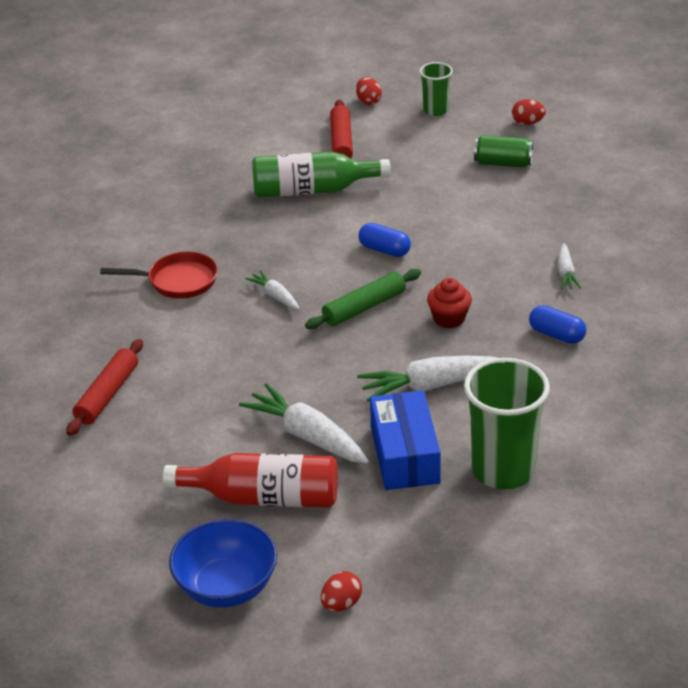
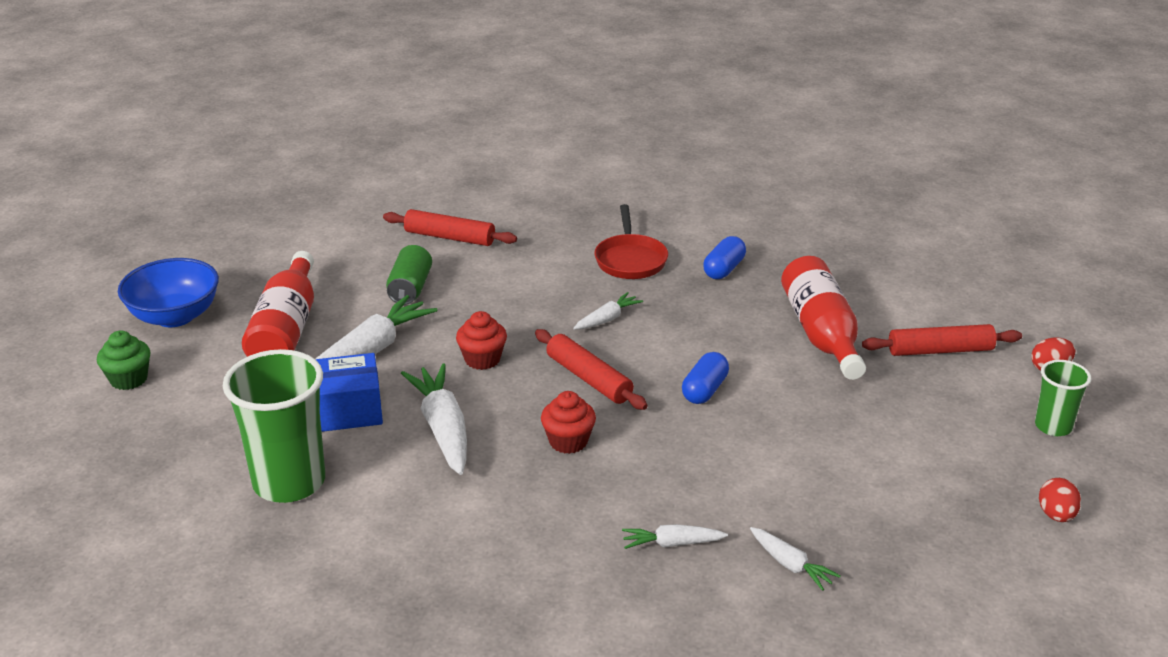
camera: 85 degrees right, 5 degrees down
green bottle [252,152,391,198] -> red bottle [781,256,866,380]
green rolling pin [305,269,421,329] -> red rolling pin [535,329,648,410]
red egg [321,571,362,612] -> green cupcake [97,330,151,390]
green can [474,135,533,167] -> green can moved to [386,245,432,305]
blue capsule [529,305,586,344] -> blue capsule moved to [703,236,746,279]
none -> red cupcake [456,311,507,370]
none -> white carrot [750,527,841,591]

